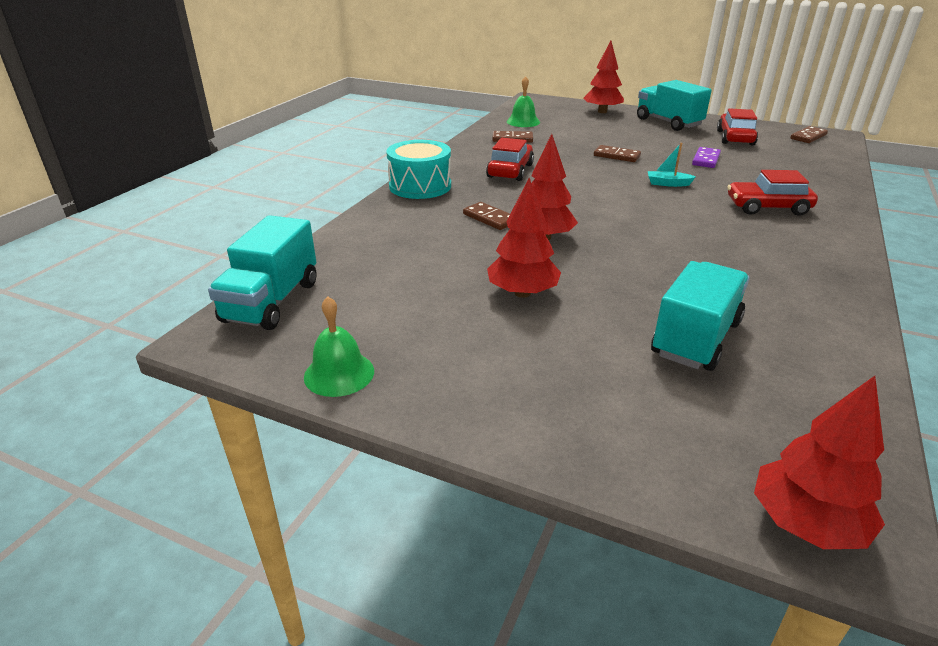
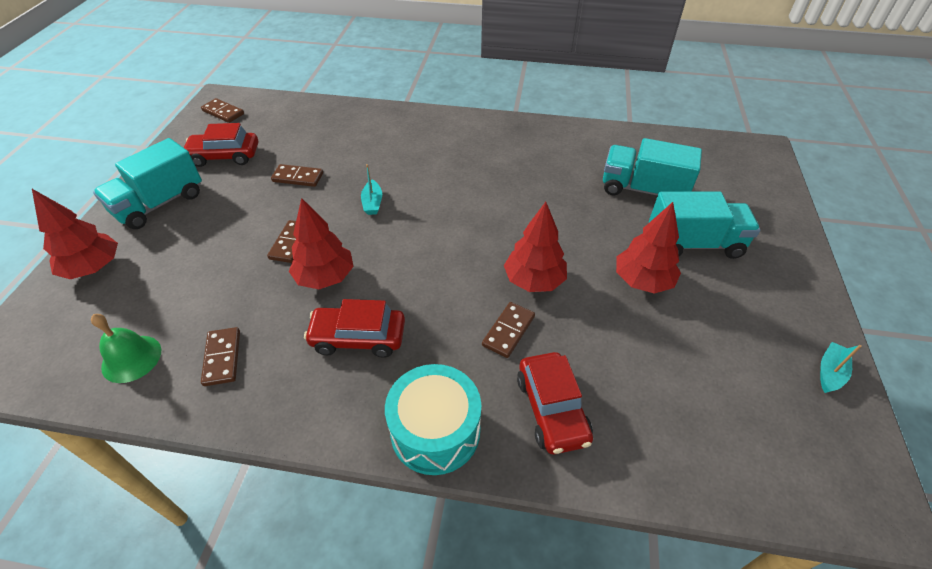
camera: 105 degrees left, 15 degrees up
turquoise truck [208,215,317,330] -> turquoise truck moved to [649,191,760,259]
green bell [304,296,374,397] -> turquoise boat [820,342,862,393]
purple domino [692,147,721,168] -> brown domino [271,164,323,187]
red car [727,170,818,216] -> red car moved to [517,352,593,455]
red tree [754,376,885,549] -> red tree moved to [289,198,354,289]

